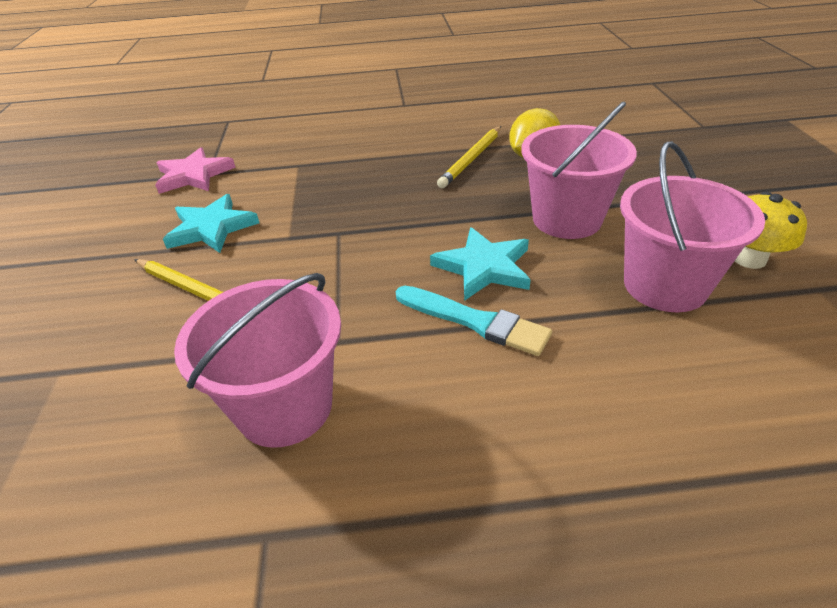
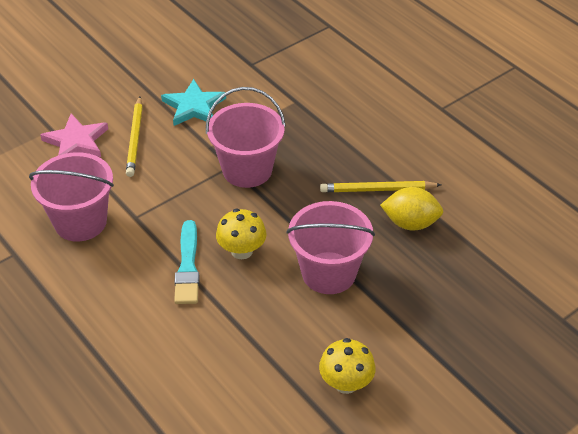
camera: 55 degrees right, 5 degrees up
pink star [155,147,236,194] -> pink star moved to [40,114,108,157]
turquoise star [430,227,531,301] -> yellow mushroom [216,209,267,259]
pink bucket [620,141,765,312] -> pink bucket moved to [206,87,286,188]

